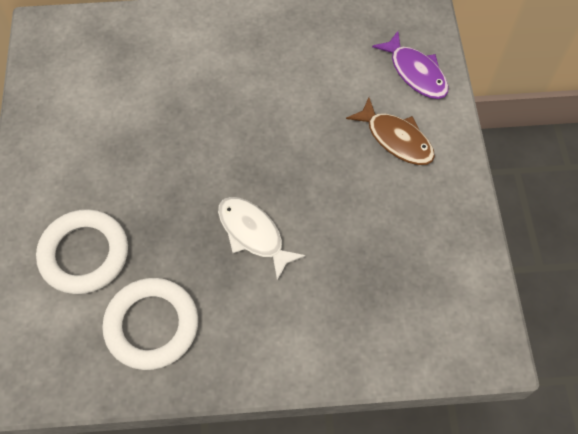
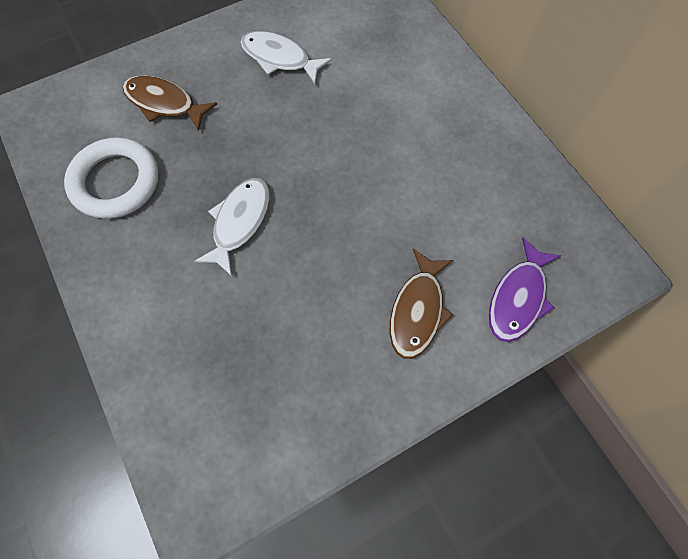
camera: 65 degrees right, 5 degrees up
white ring [36,209,128,294] -> brown fish [122,75,217,131]
none -> white fish [241,31,332,84]

